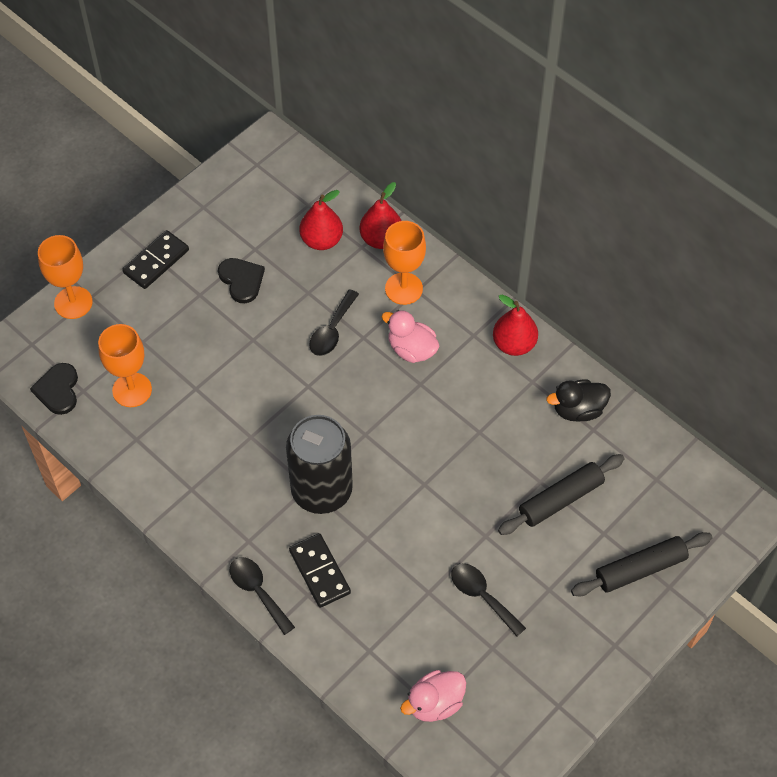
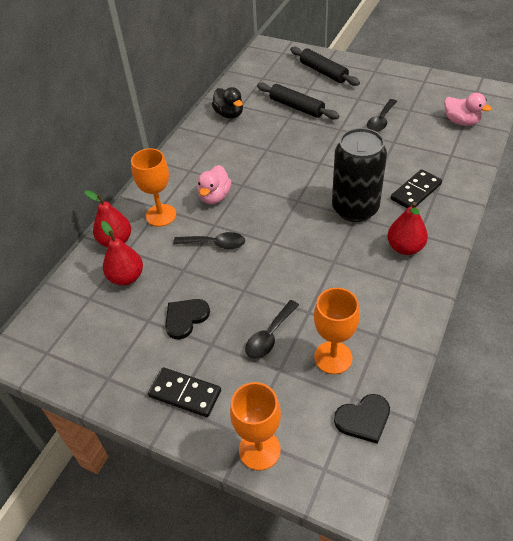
camera: 105 degrees left, 10 degrees down
black spoon [230,557,295,635] -> black spoon moved to [245,300,299,359]
red pear [493,294,538,356] -> red pear moved to [387,202,428,255]

